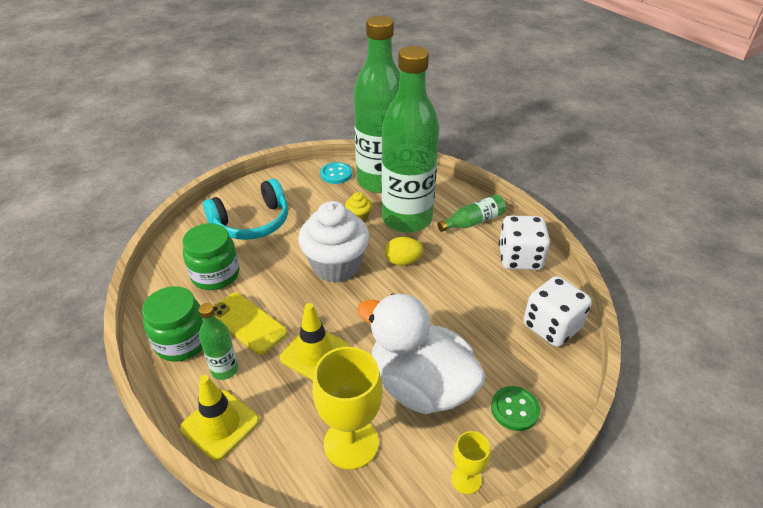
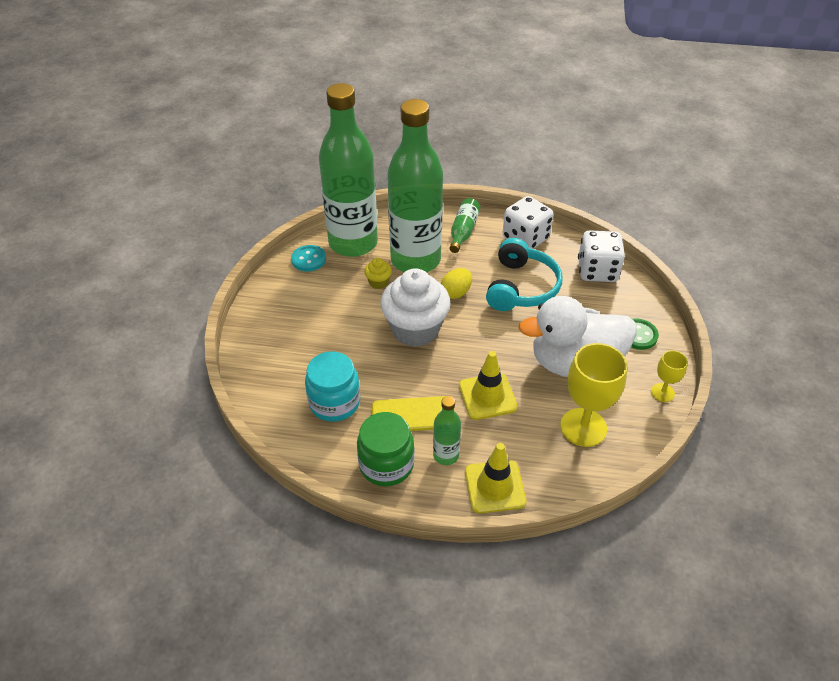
camera: 45 degrees left, 5 degrees up
green jar [183,223,239,290] -> turquoise jar [305,352,360,422]
turquoise headphones [203,178,288,240] -> turquoise headphones moved to [486,238,562,311]

